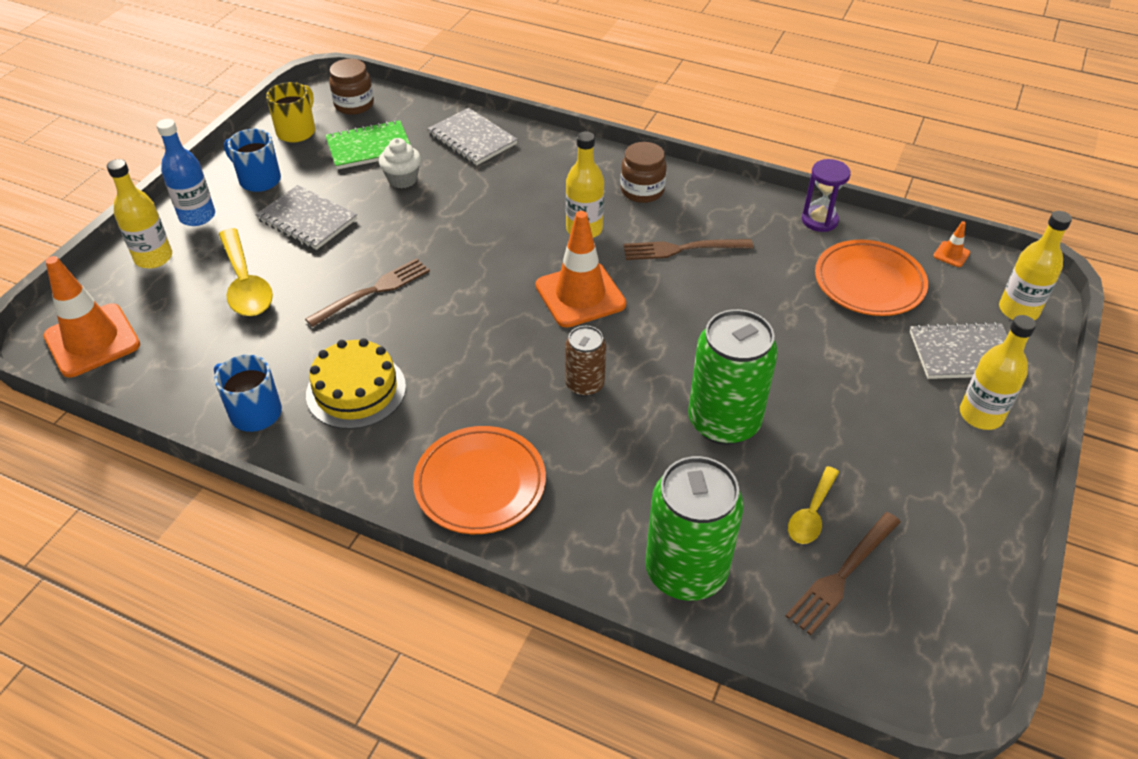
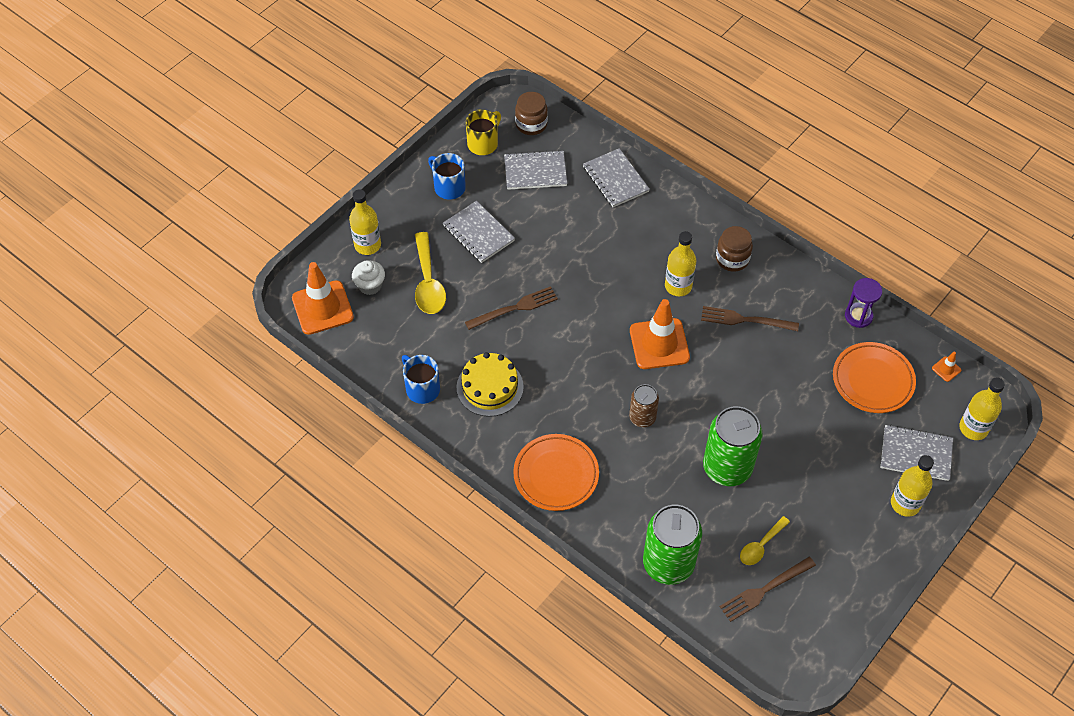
camera: 15 degrees right, 10 degrees up
blue bottle [156,119,215,226] -> none
green notebook [325,120,410,170] -> grey notebook [504,150,567,190]
white cupcake [379,138,421,189] -> white cupcake moved to [352,260,385,295]

